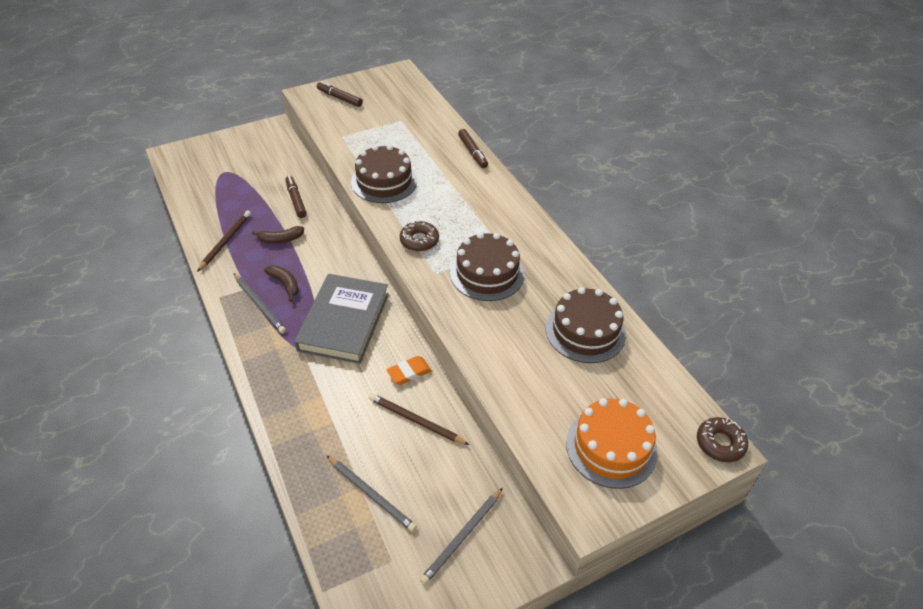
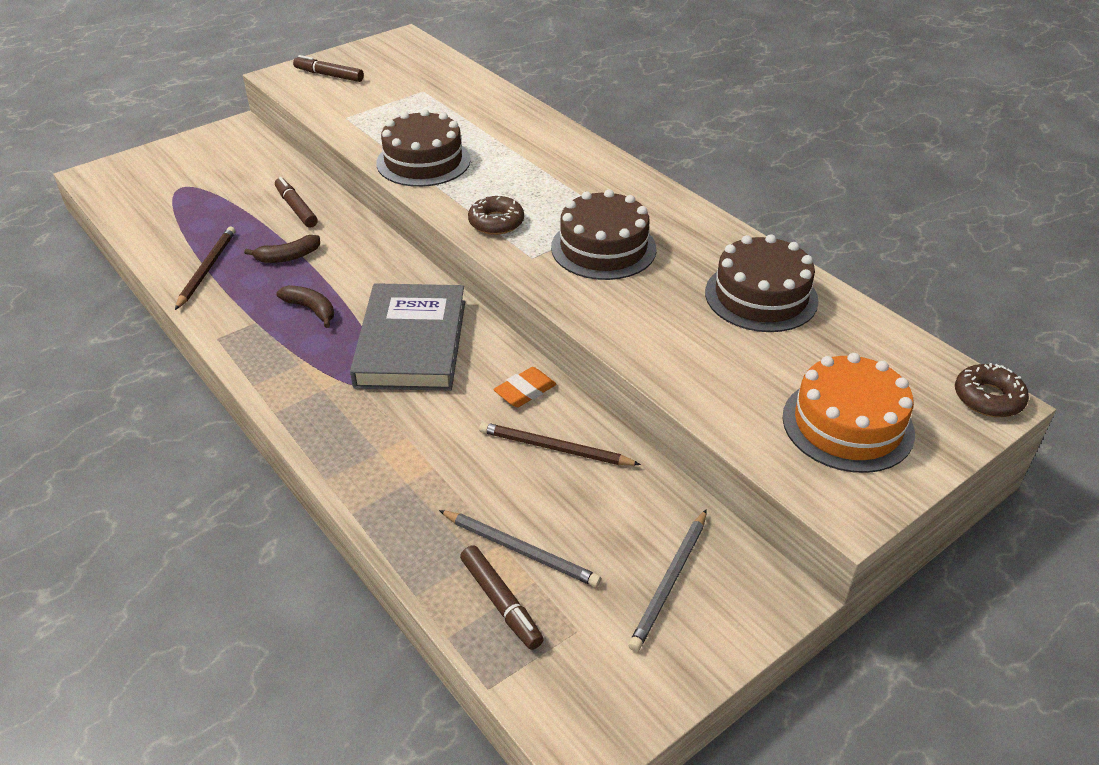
camera: 10 degrees left, 5 degrees down
grey pencil [234,273,286,334] -> none
brown marker [458,129,488,168] -> brown marker moved to [460,545,544,650]

